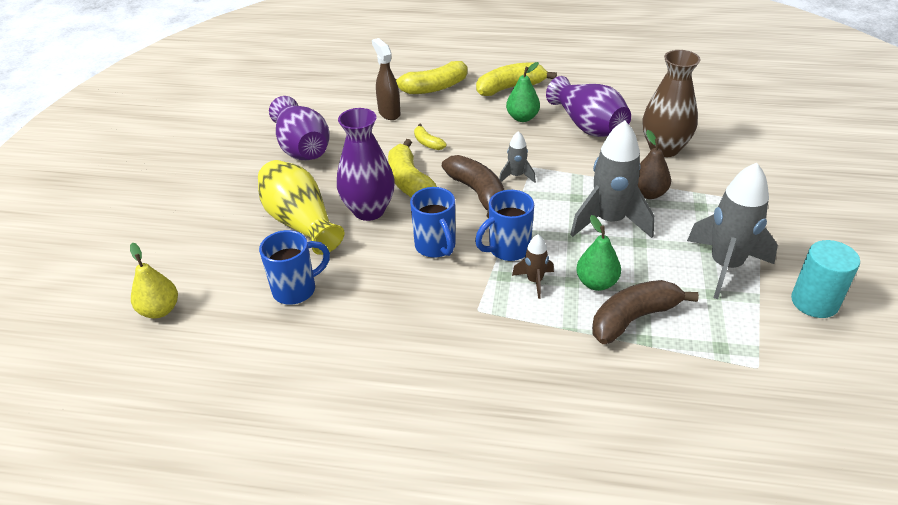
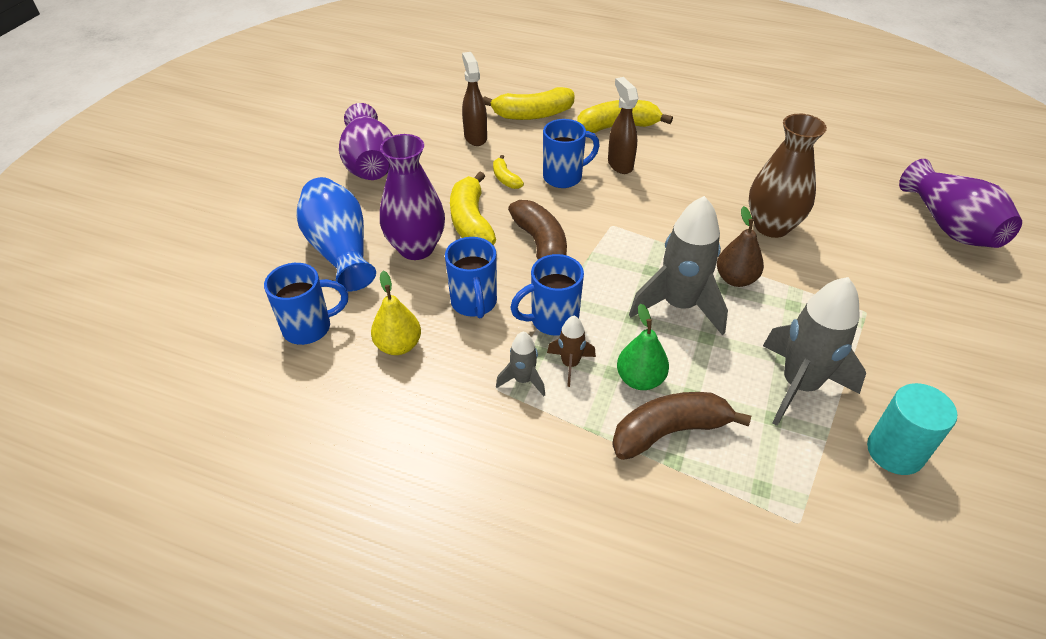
camera: 10 degrees right, 5 degrees up
yellow pear [130,243,178,318] -> yellow pear moved to [371,271,421,355]
yellow vase [258,160,345,255] -> blue vase [296,177,376,292]
grey rocket [499,131,536,183] -> grey rocket moved to [496,332,545,396]
green pear [506,62,540,122] -> brown spray bottle [608,77,639,174]
purple vase [546,76,631,137] -> purple vase moved to [899,159,1022,248]
none -> blue mug [543,119,600,188]

